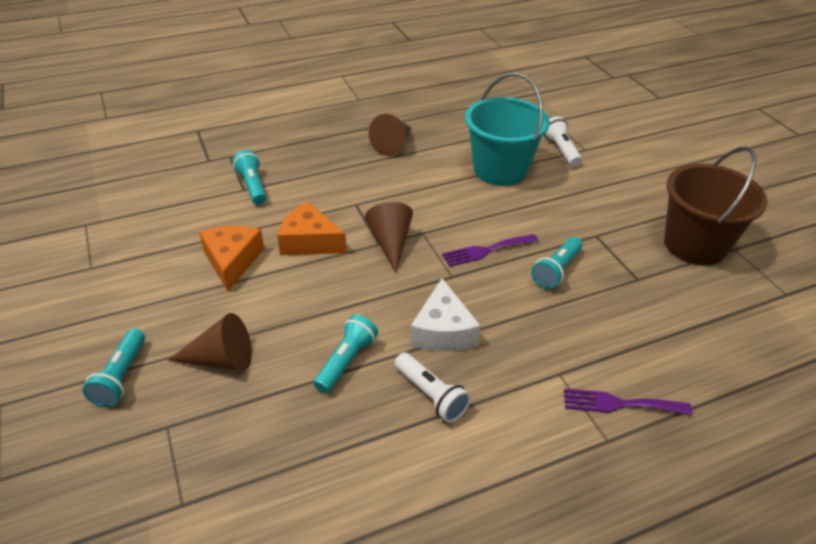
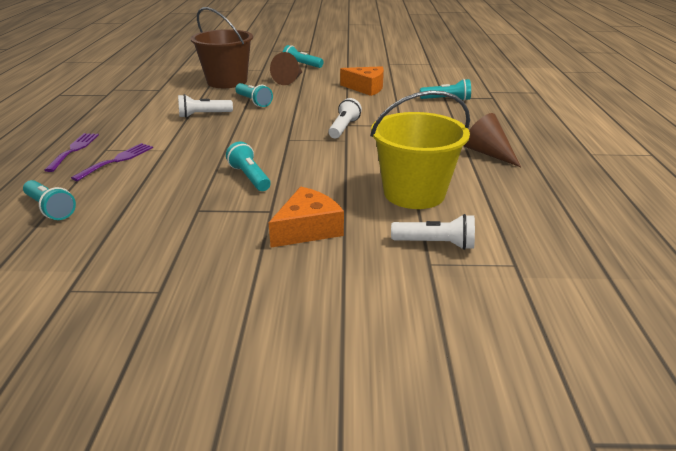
camera: 115 degrees right, 10 degrees down
orange cheese [277,201,347,255] -> orange cheese moved to [269,187,344,248]
brown cone [365,202,413,273] -> white flashlight [328,98,362,138]
white cheese [410,278,481,351] -> none
purple fork [442,234,538,267] -> purple fork moved to [44,133,99,172]
turquoise bucket [465,73,550,186] -> yellow bucket [370,90,470,209]
brown bucket [664,146,768,265] -> brown bucket moved to [191,7,253,88]
none -> turquoise flashlight [23,180,76,220]

